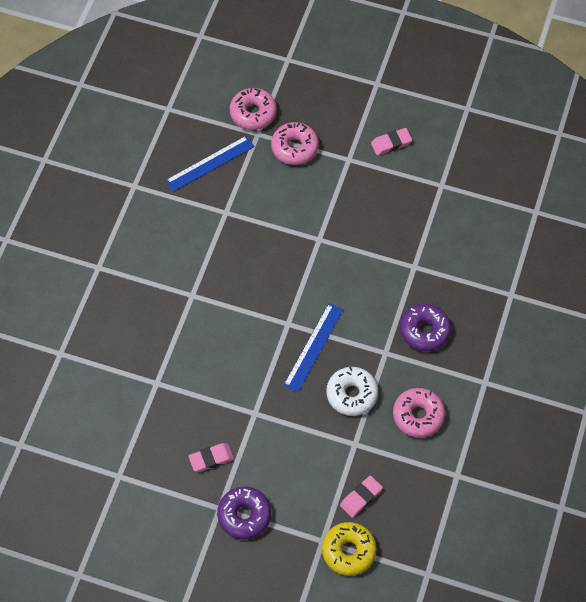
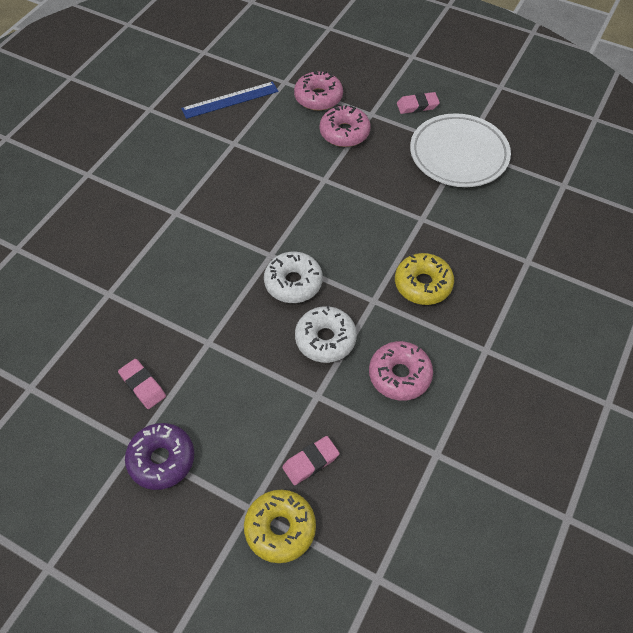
camera: 10 degrees right, 5 degrees down
pink eraser [188,443,234,472] -> pink eraser turned 60 degrees clockwise [118,359,166,409]
pink donut [230,88,277,130] -> pink donut moved to [320,105,371,147]
blue ruler [284,303,343,392] -> white donut [264,252,323,303]
purple donut [400,304,451,351] -> yellow donut [395,253,454,305]
none -> white plate [410,113,511,187]

